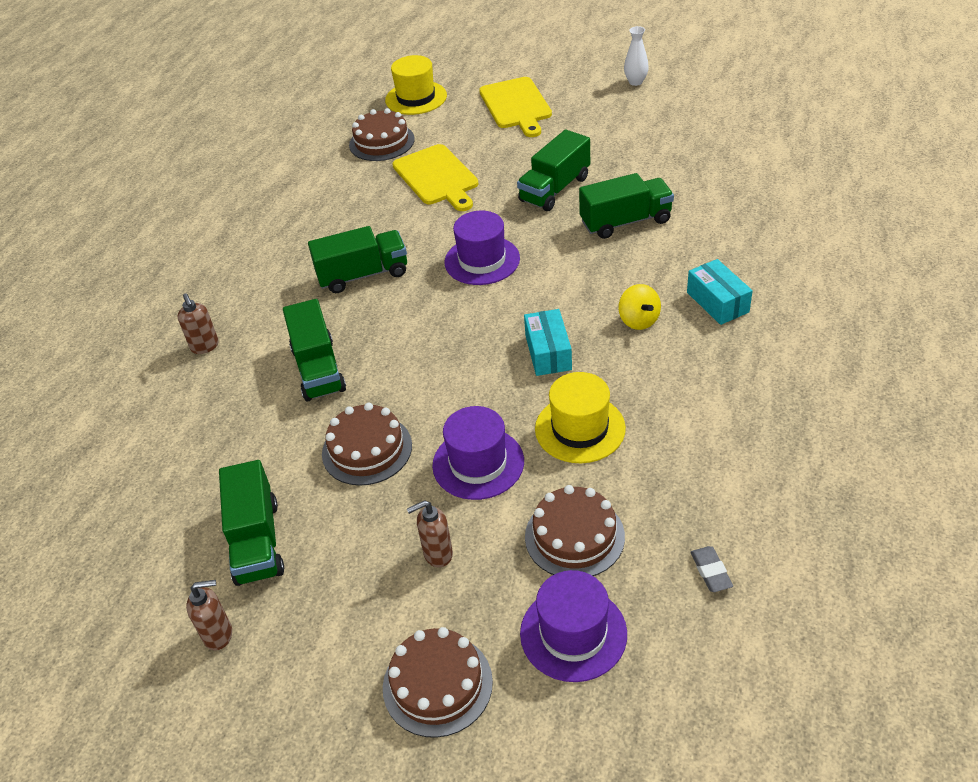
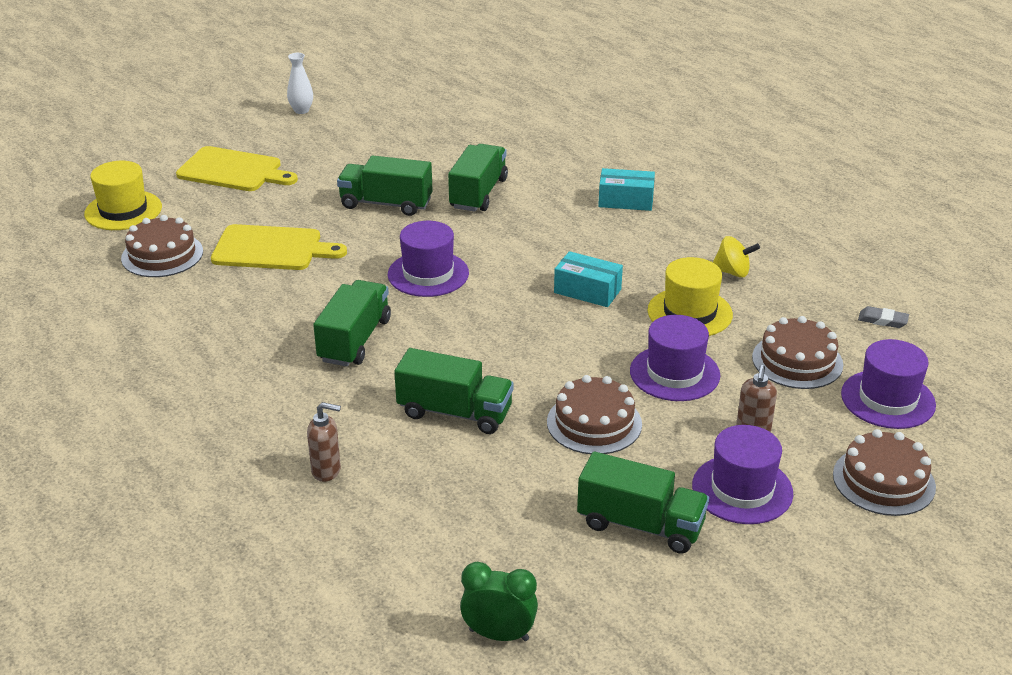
camera: 60 degrees left, 10 degrees down
brown soap dispenser [186,580,232,651] -> none
green truck [517,130,590,211] -> green truck turned 120 degrees clockwise [337,155,433,216]
yellow spinning top [618,284,661,330] -> yellow spinning top moved to [713,236,760,278]
none -> green clock [460,562,538,641]
none -> purple hat [692,425,793,524]

